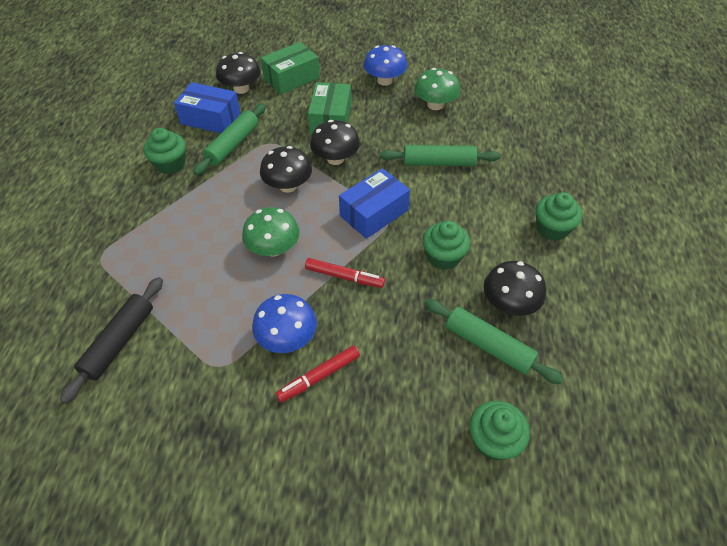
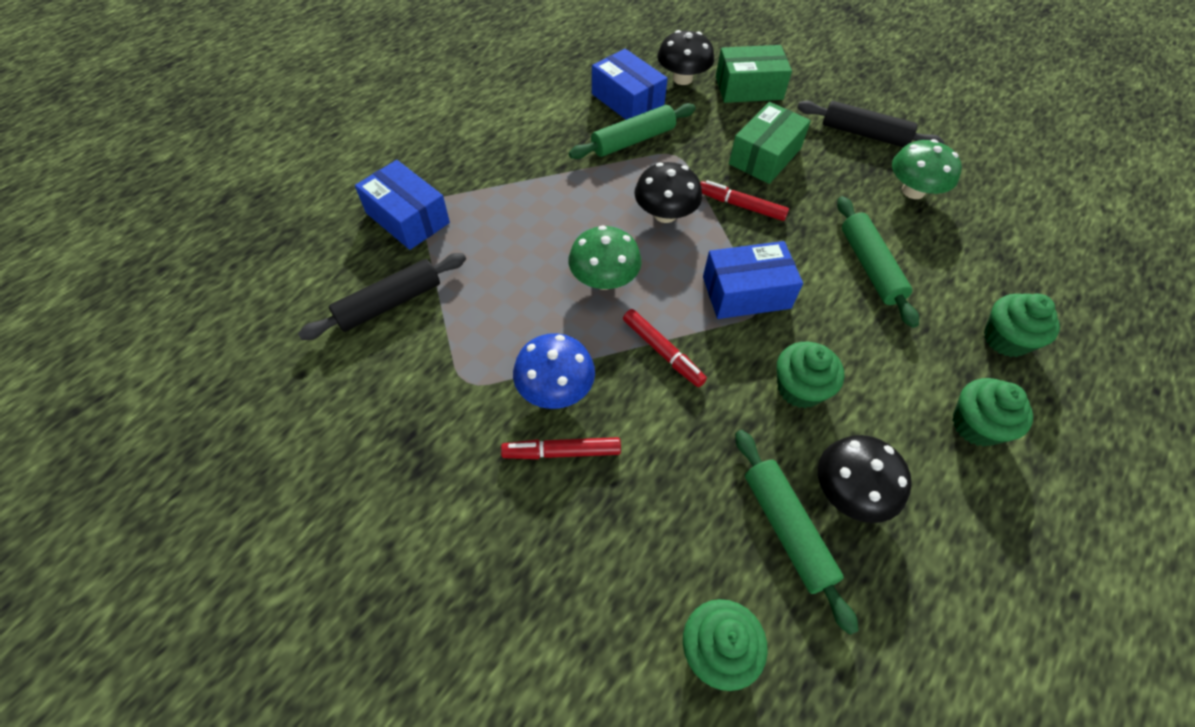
camera: 30 degrees right, 5 degrees up
green cupcake [143,128,186,174] -> green cupcake moved to [984,294,1060,357]
black mushroom [310,120,360,165] -> red marker [700,180,789,221]
blue mushroom [363,45,407,86] -> black rolling pin [797,101,944,147]
green rolling pin [380,145,500,166] -> green rolling pin turned 45 degrees clockwise [837,196,919,328]
none -> blue box [355,160,450,250]

